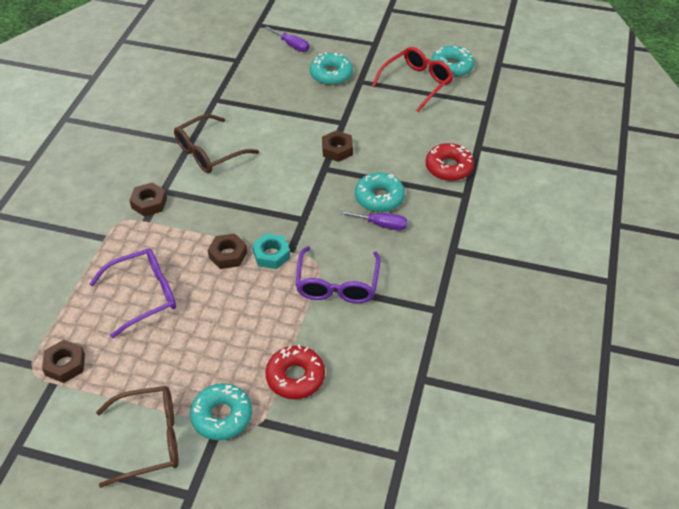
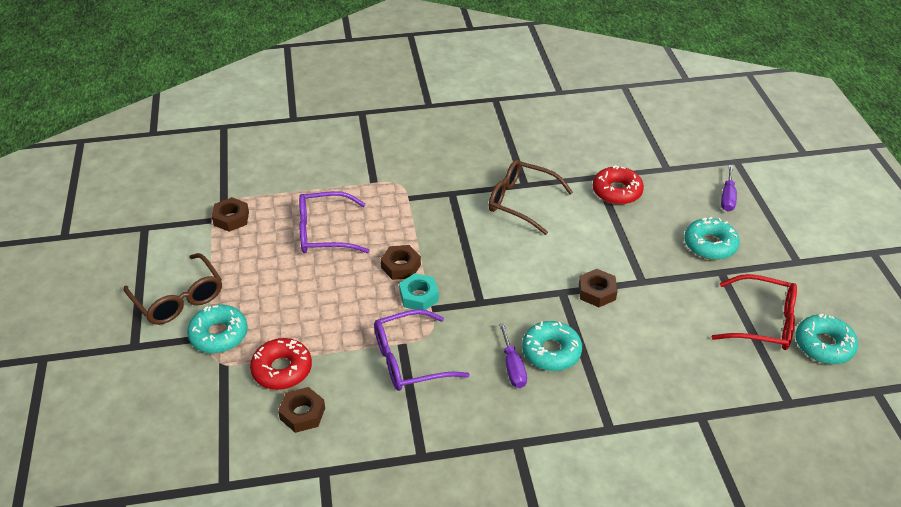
camera: 65 degrees right, 5 degrees down
purple glasses [90,248,176,338] -> purple glasses turned 135 degrees clockwise [299,191,370,253]
brown nut [129,182,167,217] -> brown nut moved to [278,387,325,433]
red donut [426,143,474,181] -> red donut moved to [592,165,644,205]

